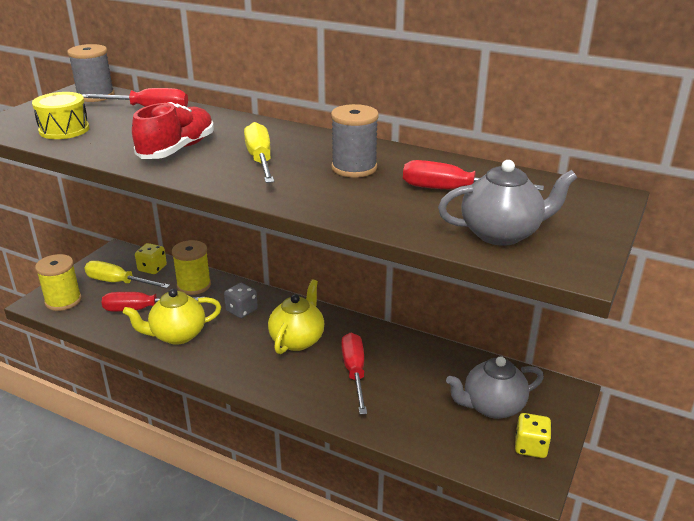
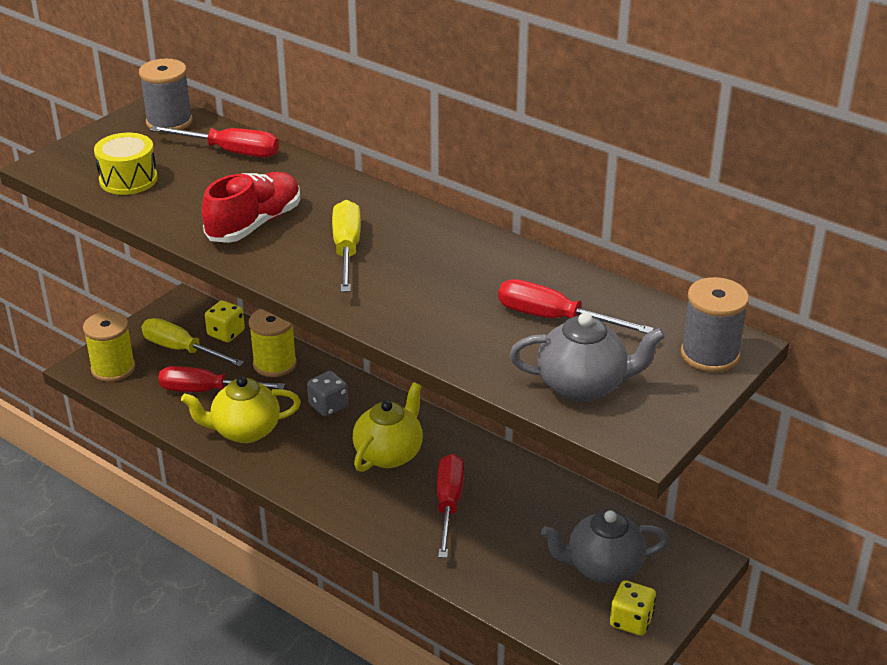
camera: 10 degrees right, 5 degrees up
grey spool [331,104,379,178] -> grey spool moved to [681,277,749,372]

